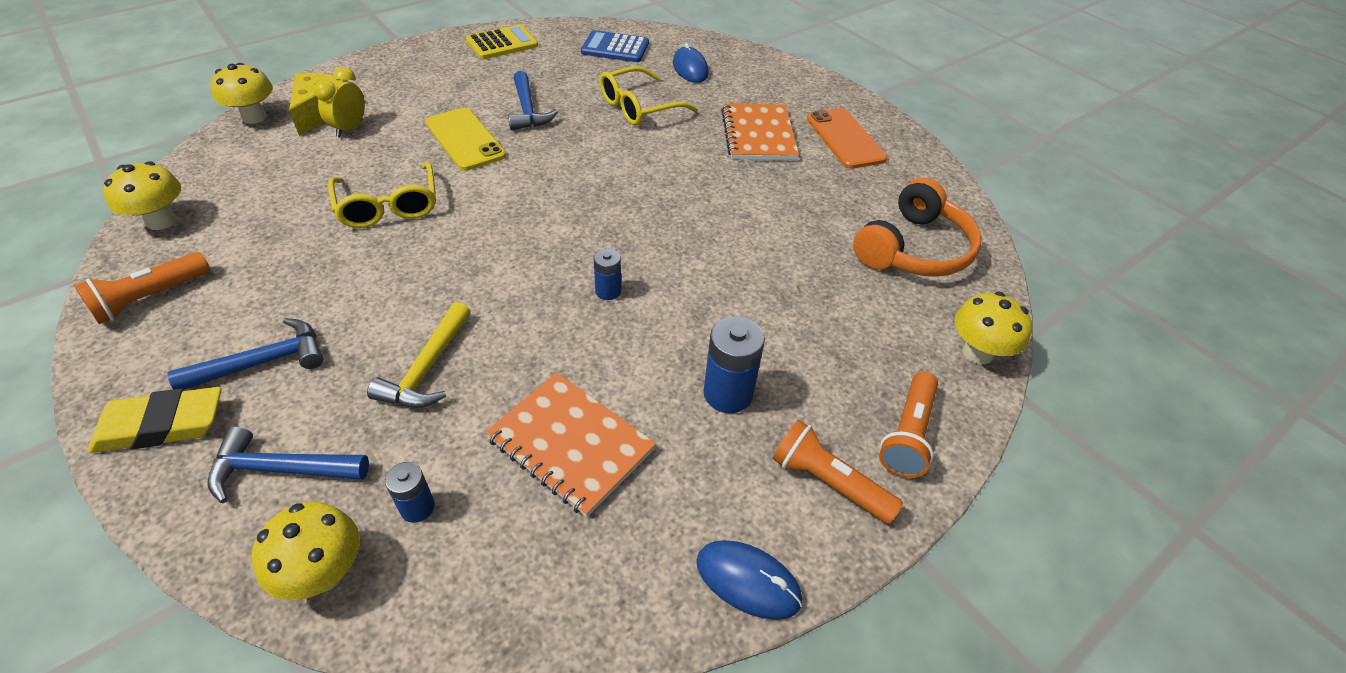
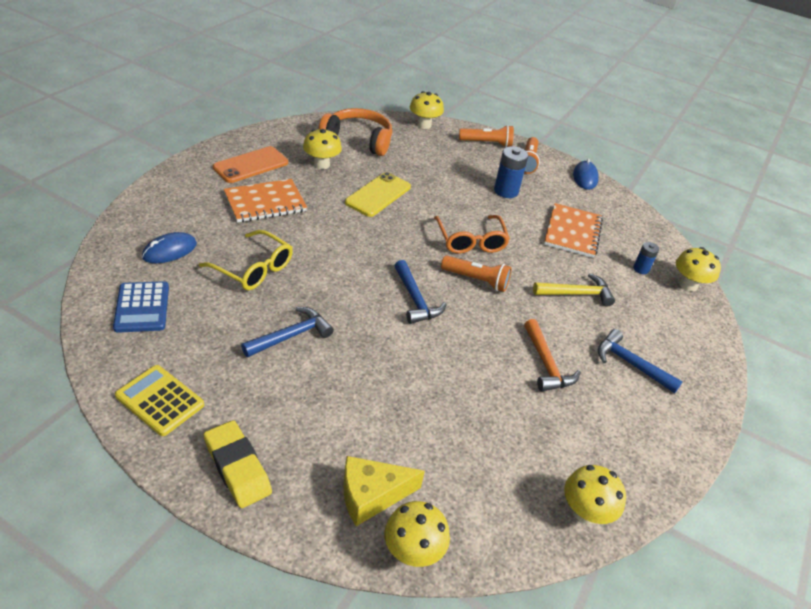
camera: 115 degrees left, 5 degrees down
orange flashlight [74,252,210,324] -> orange flashlight moved to [441,256,511,292]
yellow eraser [88,387,222,453] -> yellow eraser moved to [204,420,272,508]
blue hammer [207,426,369,503] -> blue hammer moved to [394,260,447,324]
yellow clock [314,67,365,137] -> none
yellow glasses [328,162,436,228] -> none
yellow phone [426,108,506,171] -> yellow phone moved to [345,172,411,217]
blue battery [593,248,621,300] -> orange glasses [434,215,510,254]
none -> yellow mushroom [303,129,342,169]
none -> orange hammer [524,319,580,392]

